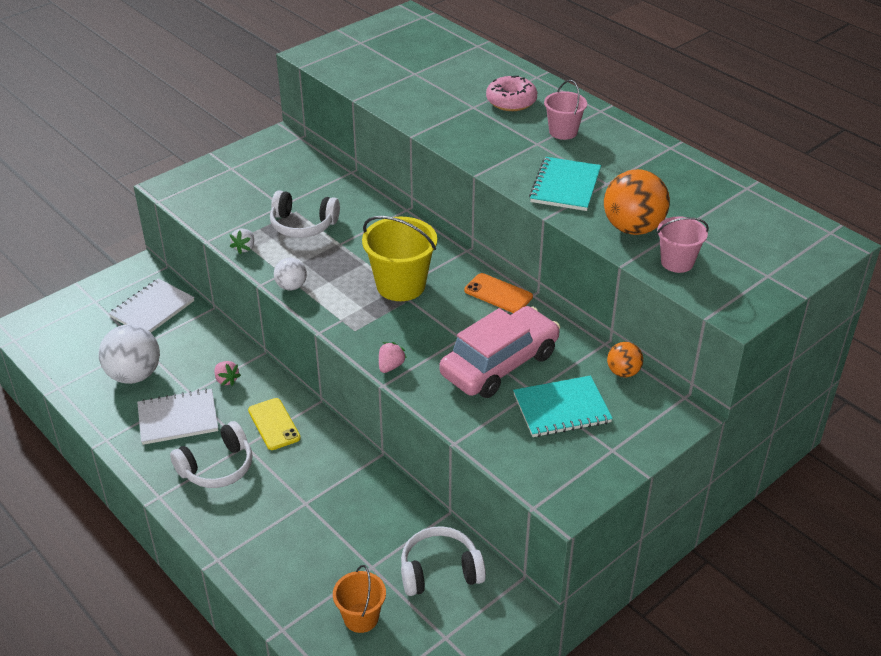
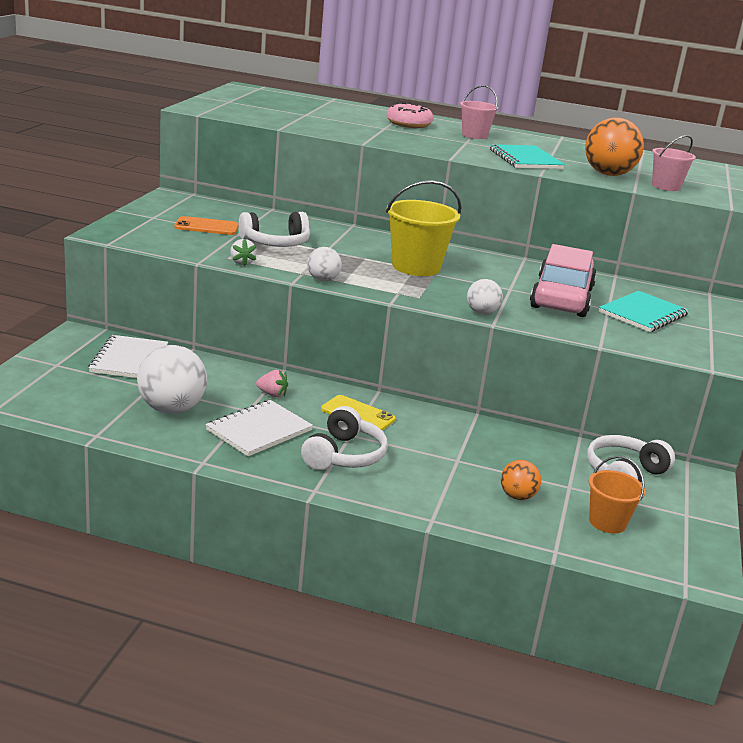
camera: 35 degrees left, 15 degrees down
pink strawberry [379,342,407,373] -> white ball [467,279,503,315]
orange phone [464,273,533,313] -> orange phone moved to [174,216,239,235]
orange ball [607,342,643,377] -> orange ball moved to [501,460,541,500]

